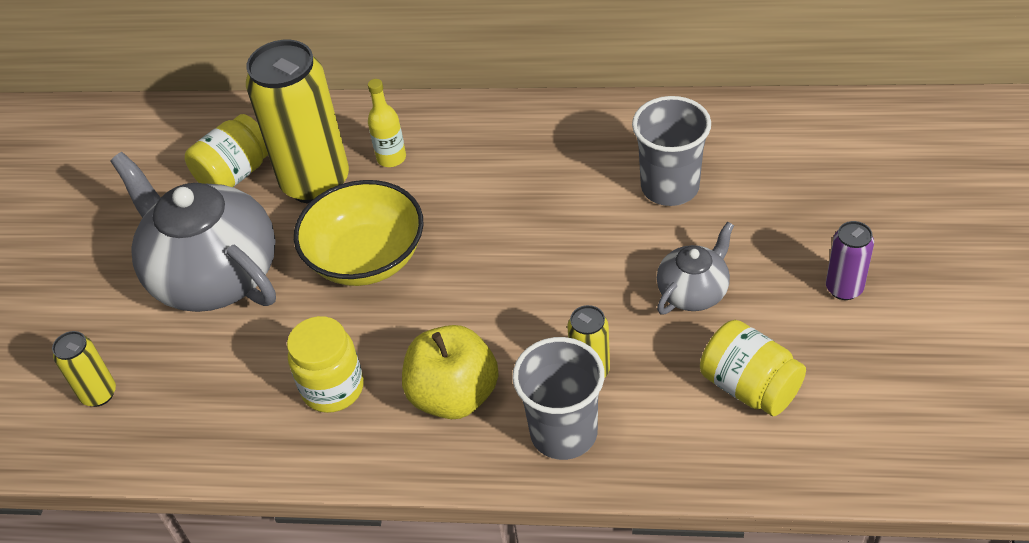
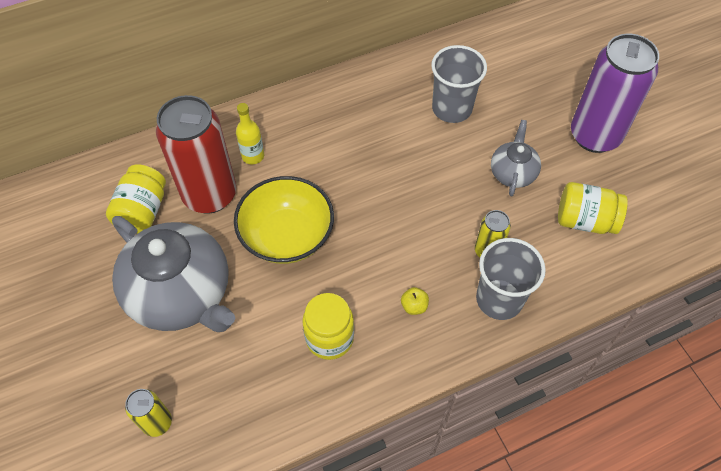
camera: 35 degrees left, 10 degrees up
grey teapot [110,152,276,312] -> grey teapot turned 150 degrees counterclockwise [112,216,235,332]
yellow can [246,40,349,203] -> red can [156,95,236,214]
yellow apple [402,325,499,419] -> yellow apple [401,287,429,315], size x0.41
purple can [826,221,874,300] -> purple can [571,34,659,153], size x2.14

